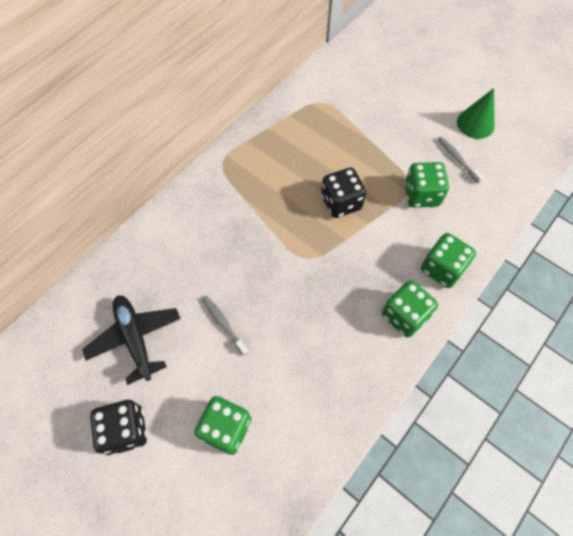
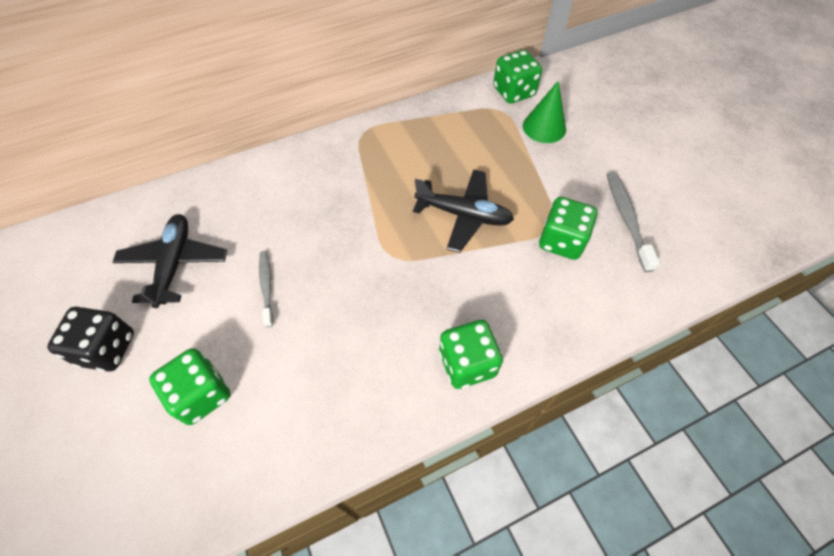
camera: 25 degrees right, 5 degrees down
black dice [321,168,366,218] -> black plane [413,169,514,253]
green dice [421,233,476,288] -> green dice moved to [493,50,542,104]
grey toothbrush [438,137,484,183] -> grey toothbrush [606,172,660,272], size x1.51
green cone [457,88,495,139] -> green cone moved to [523,81,566,143]

